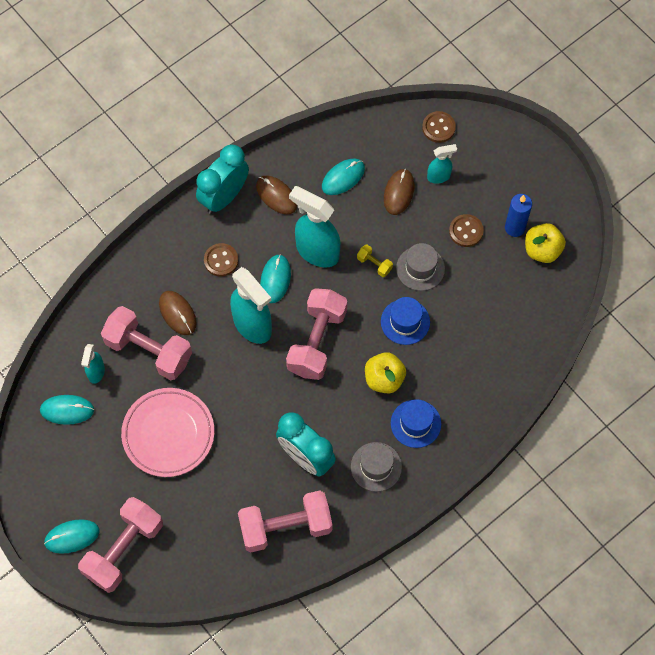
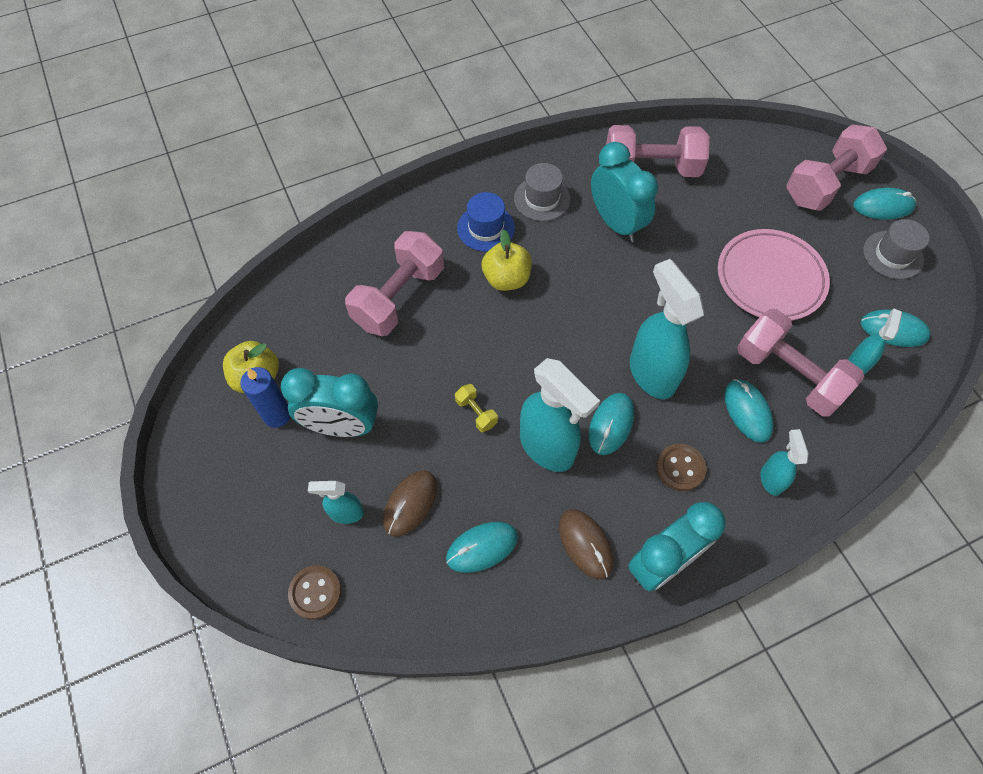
camera: 165 degrees left, 5 degrees down
brown mouse [159,291,197,335] -> turquoise mouse [725,379,774,443]
pink dumbbell [286,288,347,380] -> pink dumbbell moved to [345,231,444,336]
blue hat [381,297,430,345] -> none
grey hat [396,243,445,291] -> grey hat moved to [863,219,930,279]
brown button [449,214,484,247] -> turquoise clock [281,368,378,437]
none -> turquoise spray bottle [760,429,809,496]

